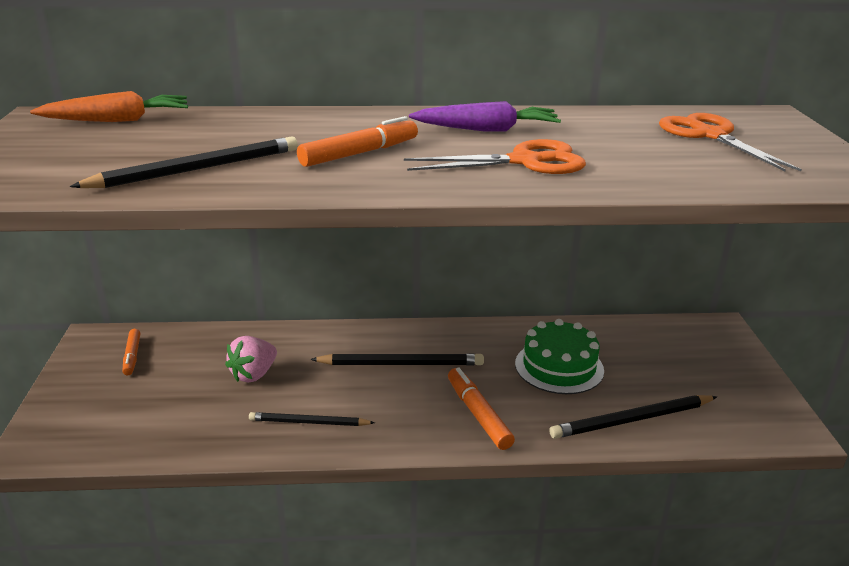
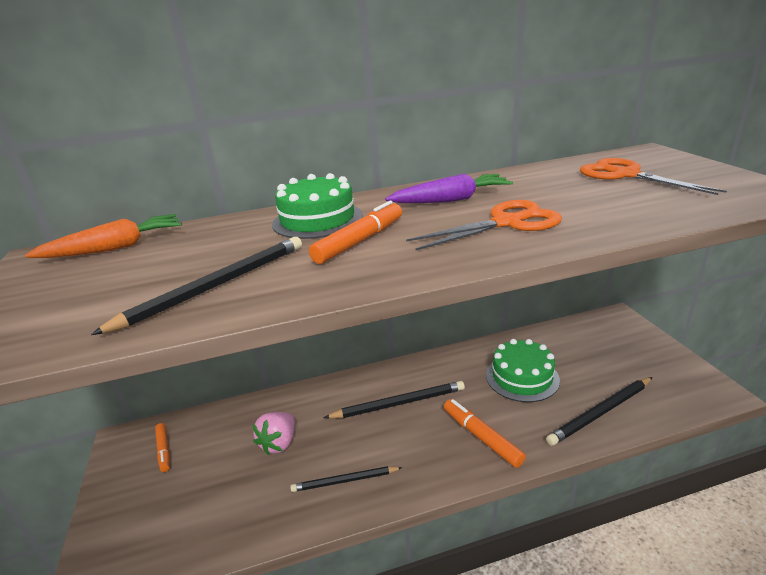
camera: 10 degrees left, 0 degrees up
none -> green cake [272,173,363,239]

